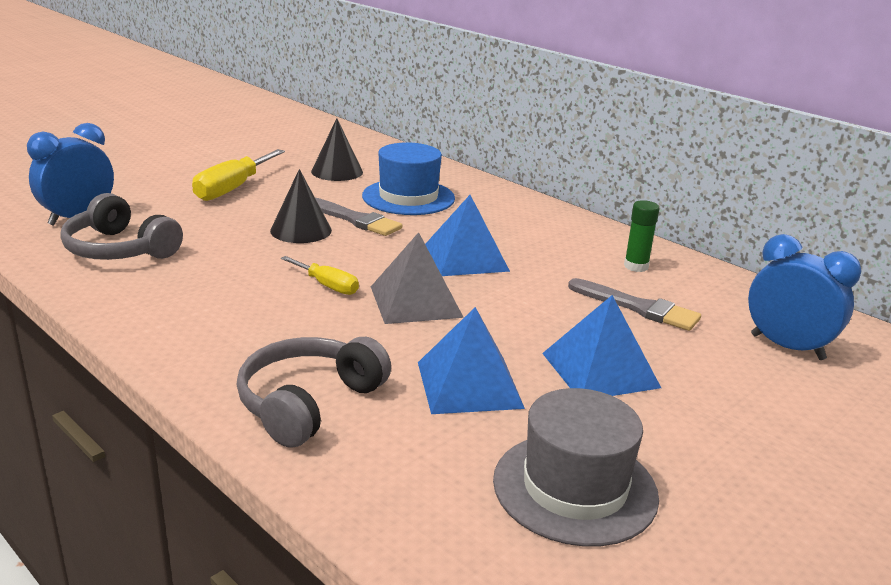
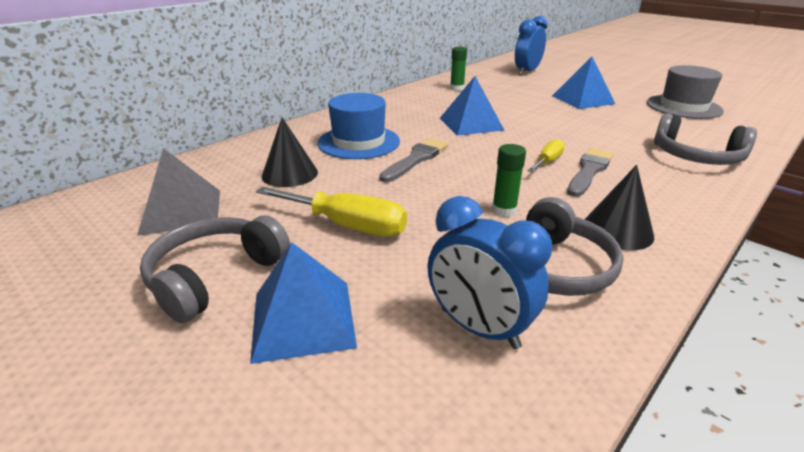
camera: 90 degrees left, 5 degrees up
black cone [270,169,332,243] -> black cone moved to [584,165,654,250]
grey pyramid [371,232,464,324] -> grey pyramid moved to [137,148,220,236]
blue pyramid [418,307,525,414] -> blue pyramid moved to [250,242,357,364]
grey brush [568,278,701,331] -> grey brush moved to [567,148,613,197]
none -> grey headphones [140,215,290,323]
none -> green glue stick [492,144,526,217]

